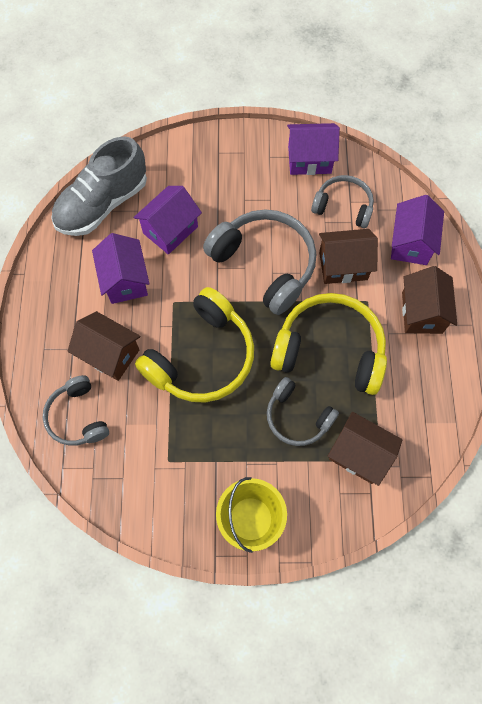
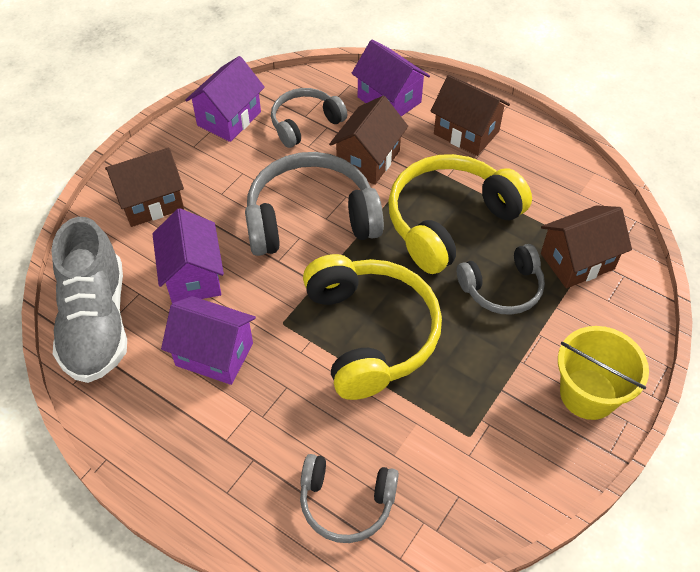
camera: 55 degrees left, 15 degrees down
brown house [68,311,140,381] -> brown house moved to [105,148,184,227]

